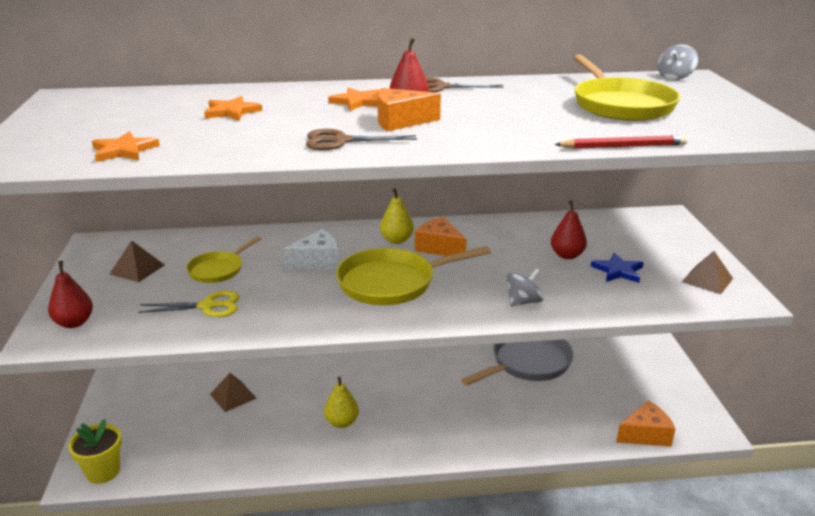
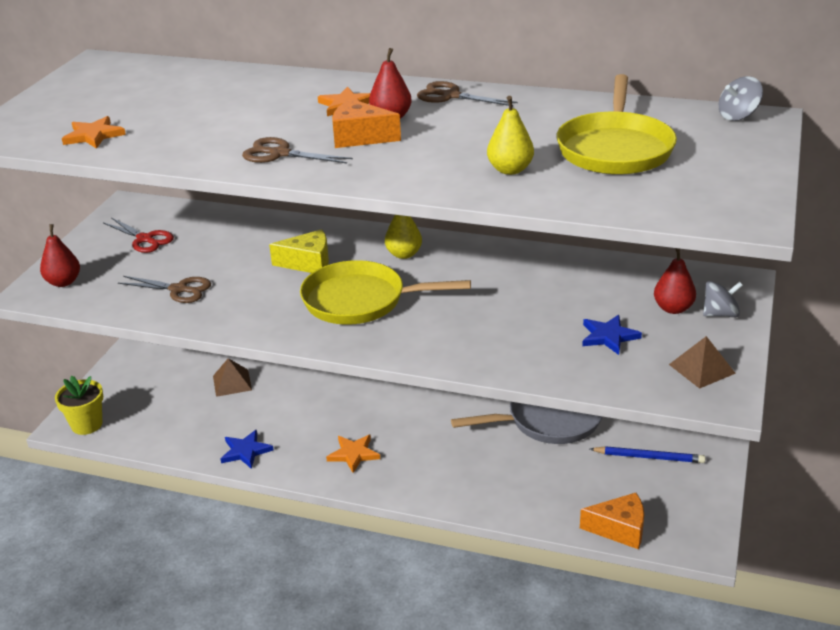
camera: 25 degrees right, 5 degrees up
brown pyramid [110,240,164,282] -> red scissors [104,217,174,253]
yellow scissors [138,291,240,317] -> brown scissors [118,276,211,303]
yellow pan [186,236,261,283] -> none
orange star [204,96,262,121] -> orange star moved to [326,435,380,473]
white cheese [283,229,339,269] -> yellow cheese [269,229,329,273]
yellow pear [324,377,359,428] -> yellow pear moved to [487,96,534,175]
orange cheese [415,217,467,256] -> none
grey spinning top [507,269,543,307] -> grey spinning top moved to [703,281,743,317]
red pear [551,200,587,259] -> red pear moved to [654,248,696,314]
red pencil [554,135,688,149] -> none
none -> blue star [221,430,274,469]
none -> blue pencil [590,446,705,463]

